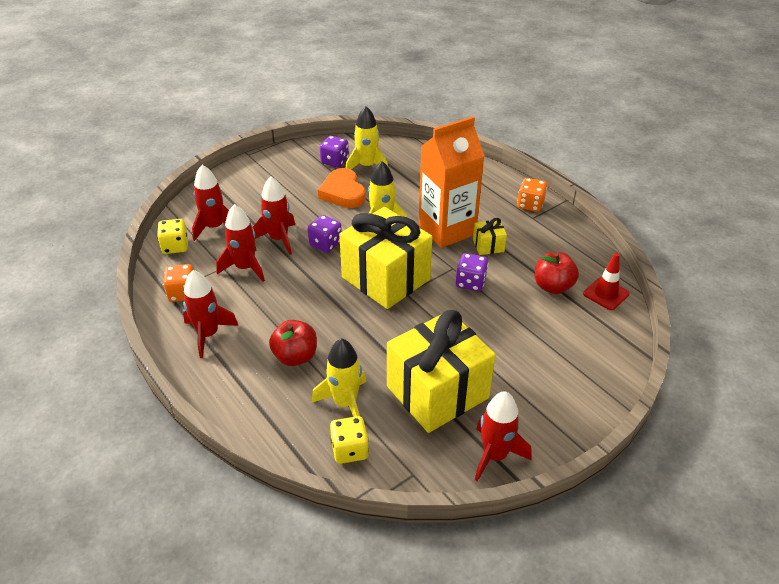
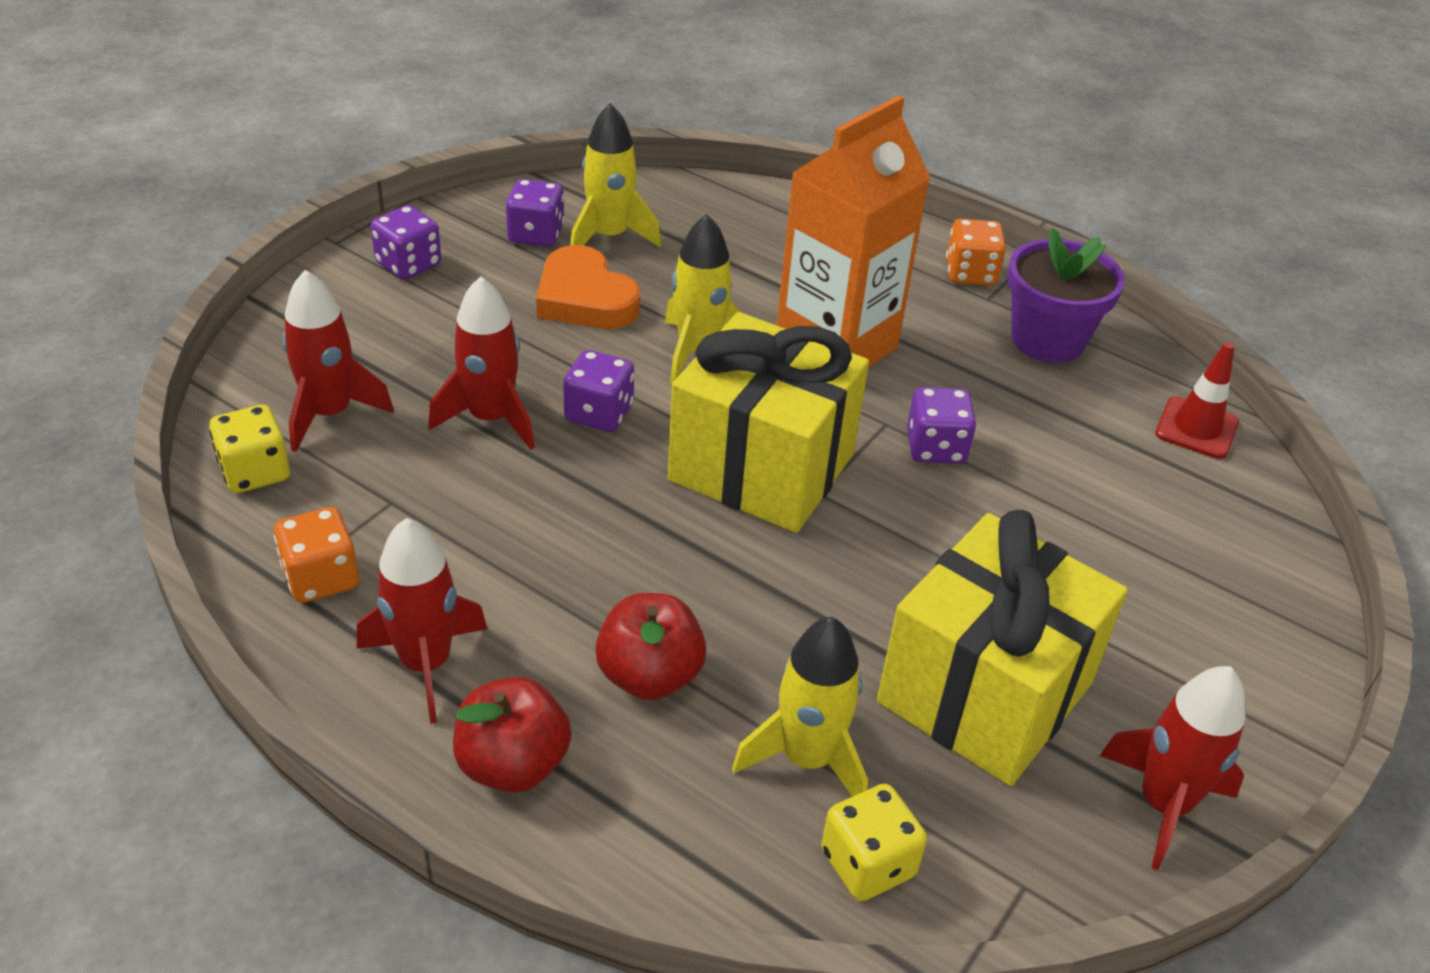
camera: 20 degrees left, 0 degrees up
red rocket [216,204,265,282] -> none
yellow gift [473,218,507,255] -> none
red apple [535,252,579,294] -> red apple moved to [453,677,572,793]
none -> purple dice [371,205,441,280]
none -> purple flower pot [1007,228,1125,363]

